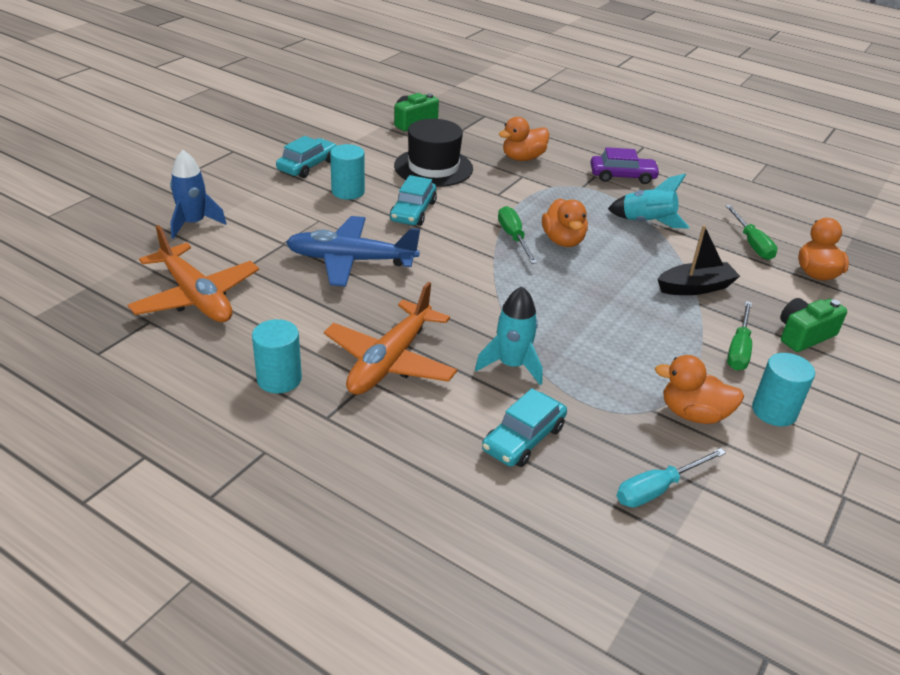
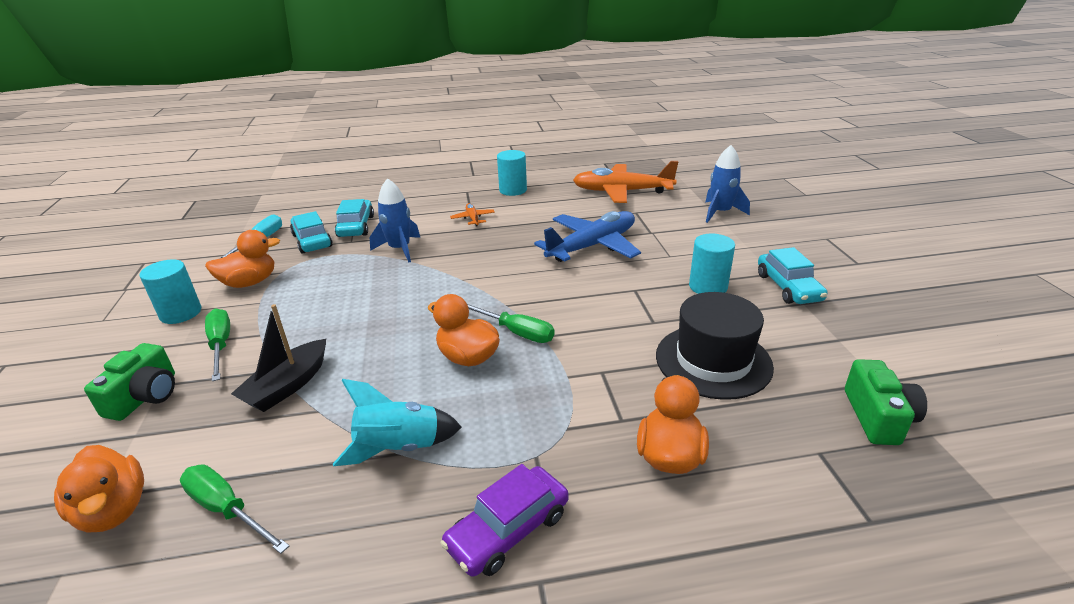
camera: 140 degrees right, 5 degrees down
orange plane [324,282,457,395] -> orange plane [450,203,495,226], size x0.44
turquoise car [390,175,437,226] -> turquoise car moved to [290,211,333,254]
turquoise rocket [475,286,543,385] -> blue rocket [370,178,420,262]

